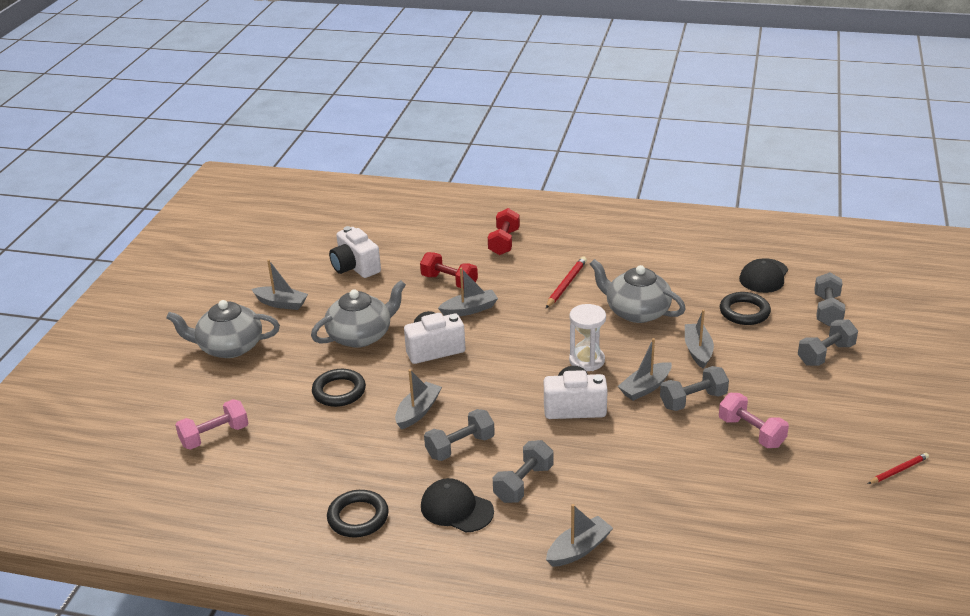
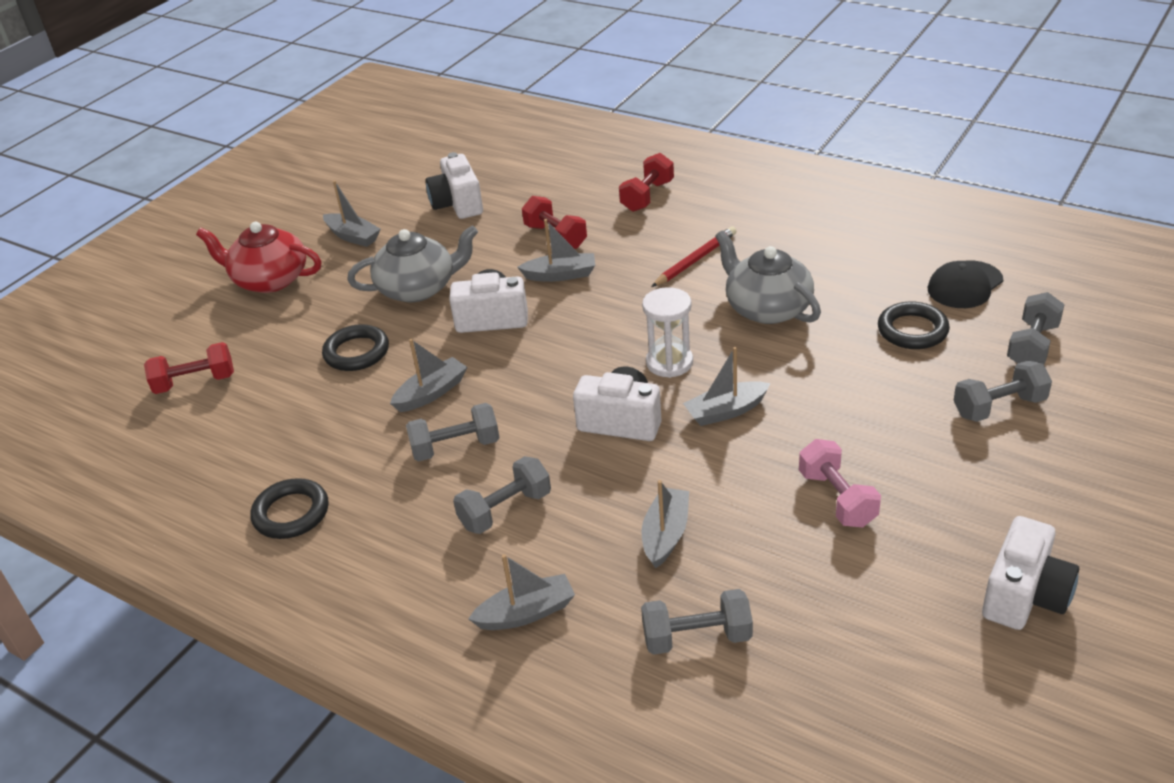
camera: 20 degrees right, 5 degrees up
grey teapot [166,300,280,358] -> red teapot [196,222,322,293]
pink dumbbell [175,399,248,450] -> red dumbbell [144,342,234,394]
black cap [421,478,494,532] -> none
grey dumbbell [660,366,729,411] -> grey dumbbell moved to [641,589,753,655]
grey boat [685,310,714,369] -> grey boat moved to [642,480,689,569]
red pencil [868,453,929,484] -> white camera [982,516,1079,630]

